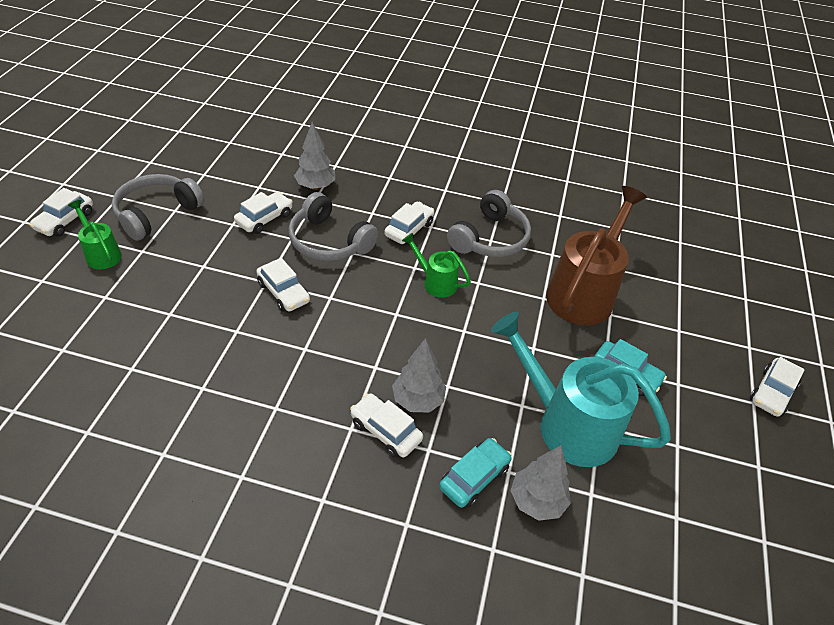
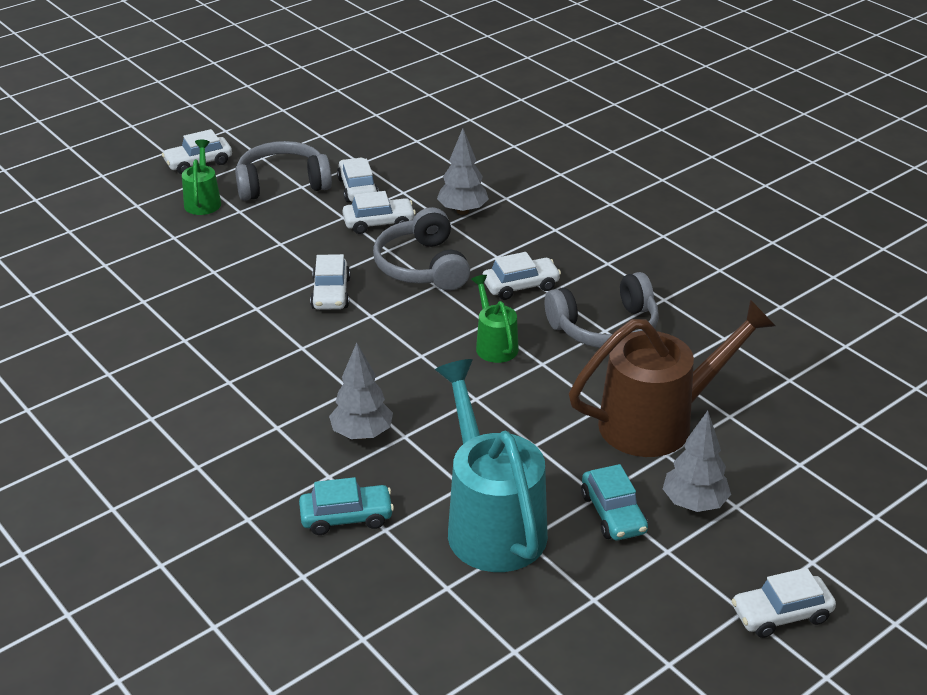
camera: 40 degrees right, 10 degrees down
white car [350,393,423,458] -> white car moved to [337,158,379,202]
grey tree [510,445,571,521] -> grey tree moved to [663,411,731,512]

